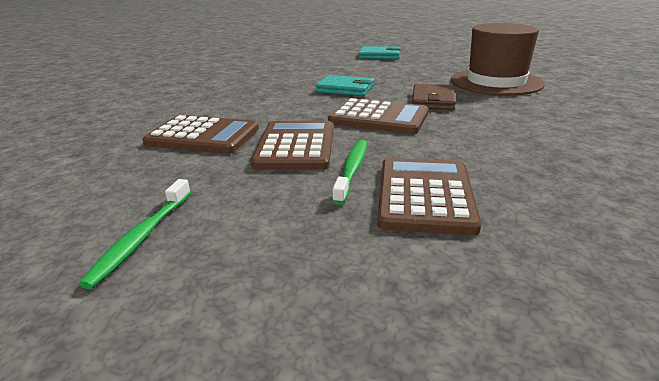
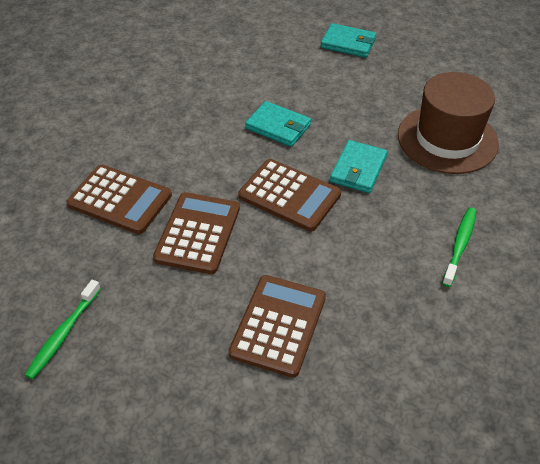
camera: 10 degrees right, 20 degrees up
green toothbrush [332,140,367,205] -> green toothbrush moved to [442,208,476,287]
brown wallet [412,84,456,110] -> turquoise wallet [330,140,387,193]

